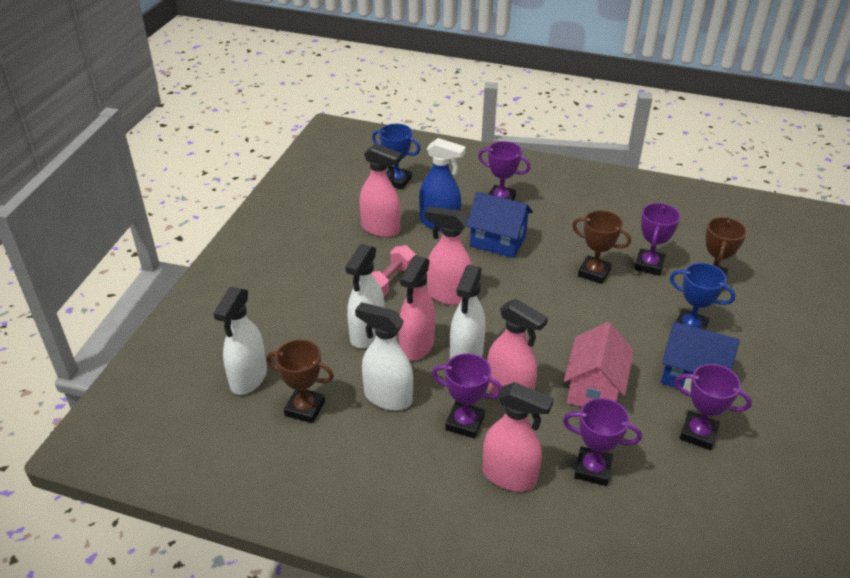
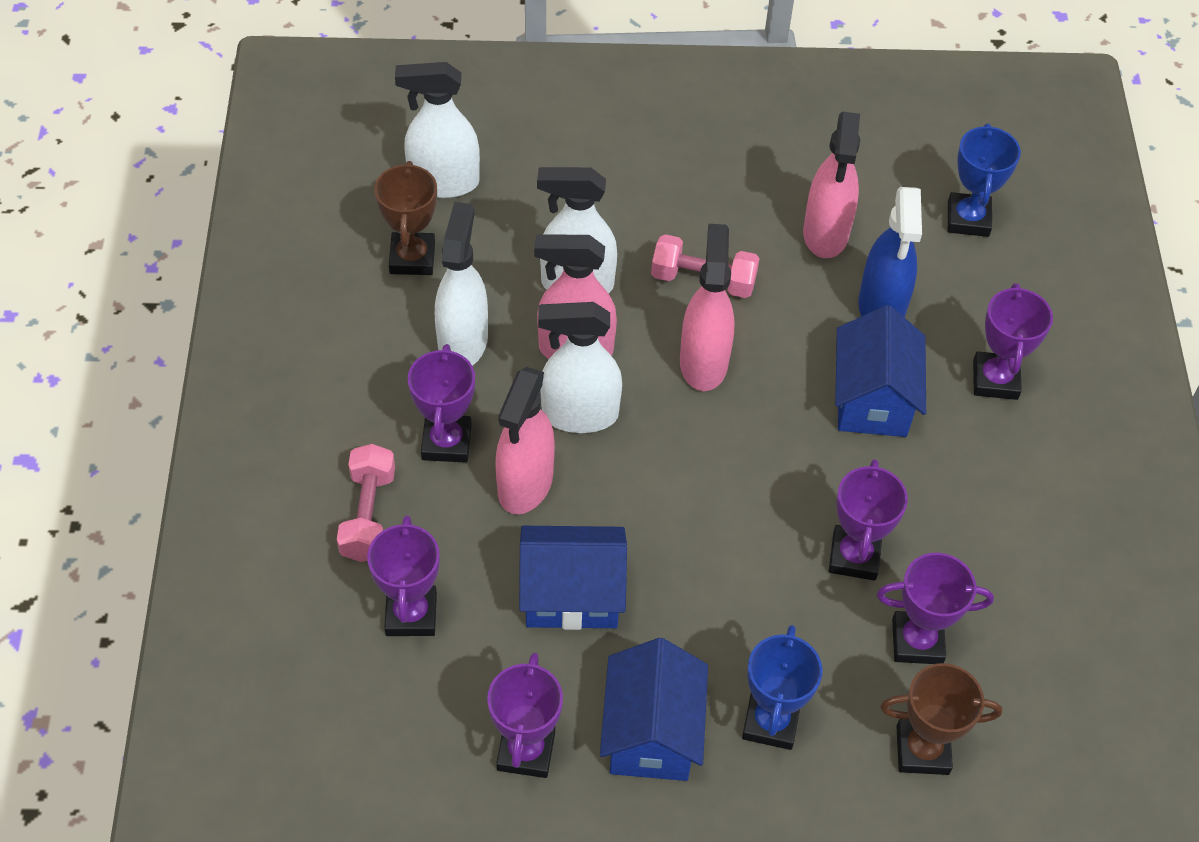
camera: 70 degrees right, 15 degrees up
pink spray bottle [483,382,554,491] -> pink dumbbell [337,444,395,562]
pink house [564,322,634,407] -> blue house [519,526,627,630]
brown trophy [572,210,631,284] -> purple trophy [829,459,908,581]

